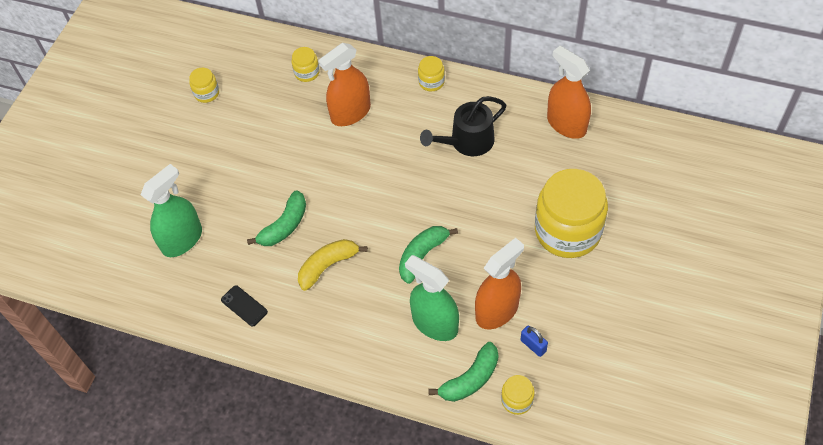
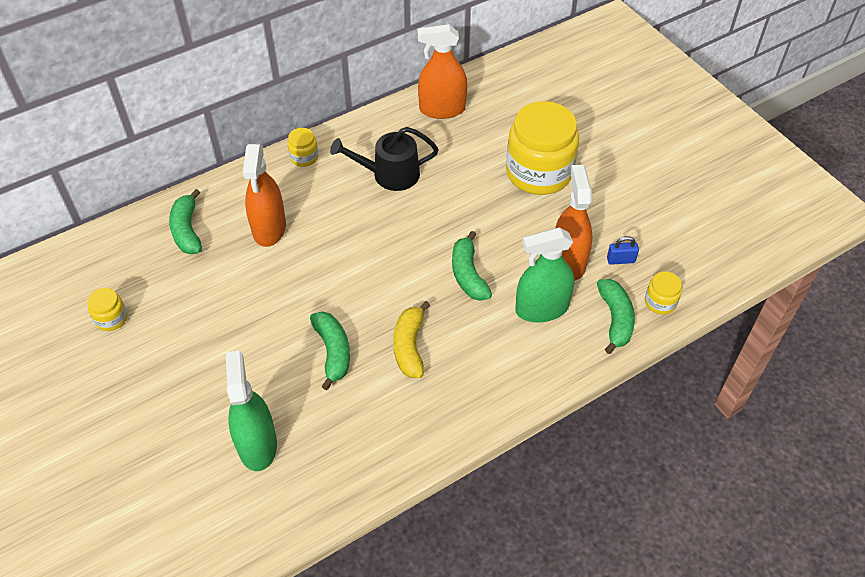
camera: 55 degrees left, 5 degrees down
black phone [221,285,268,326] -> none
yellow jar [291,47,320,82] -> green banana [169,189,202,254]
black watering can [420,96,506,156] -> black watering can turned 75 degrees clockwise [330,127,439,191]

